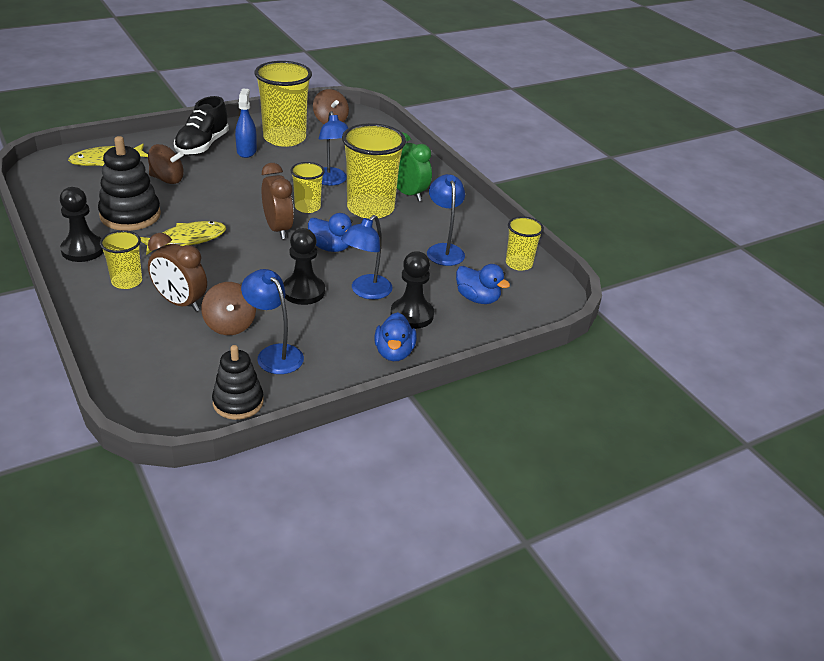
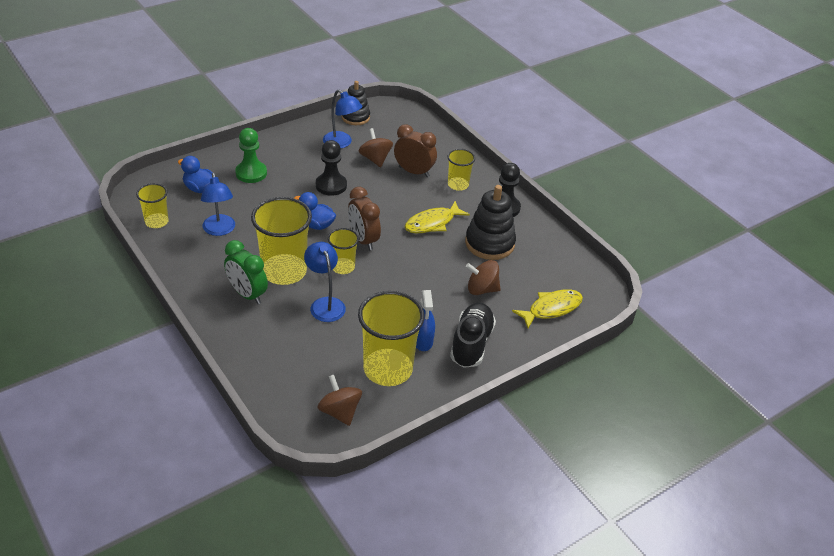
camera: 175 degrees right, 5 degrees up
blue lamp [341,215,393,299] -> none
blue duck [374,312,417,361] -> none
black pawn [391,251,434,329] -> green pawn [235,128,267,183]

